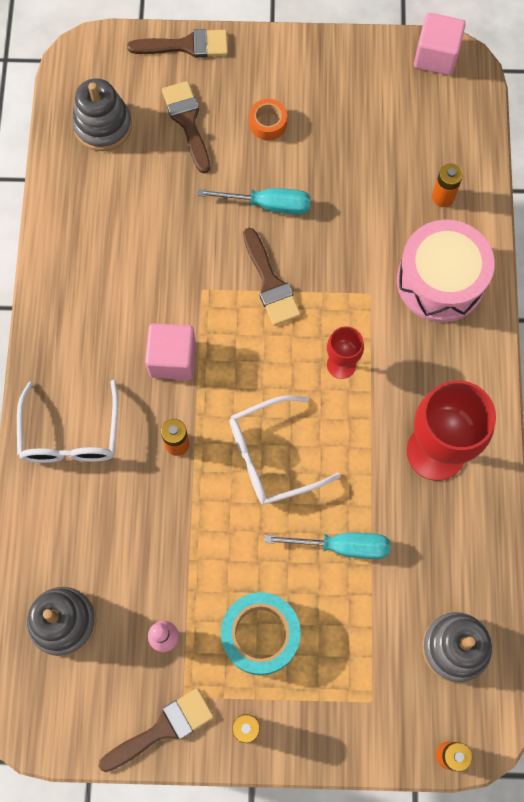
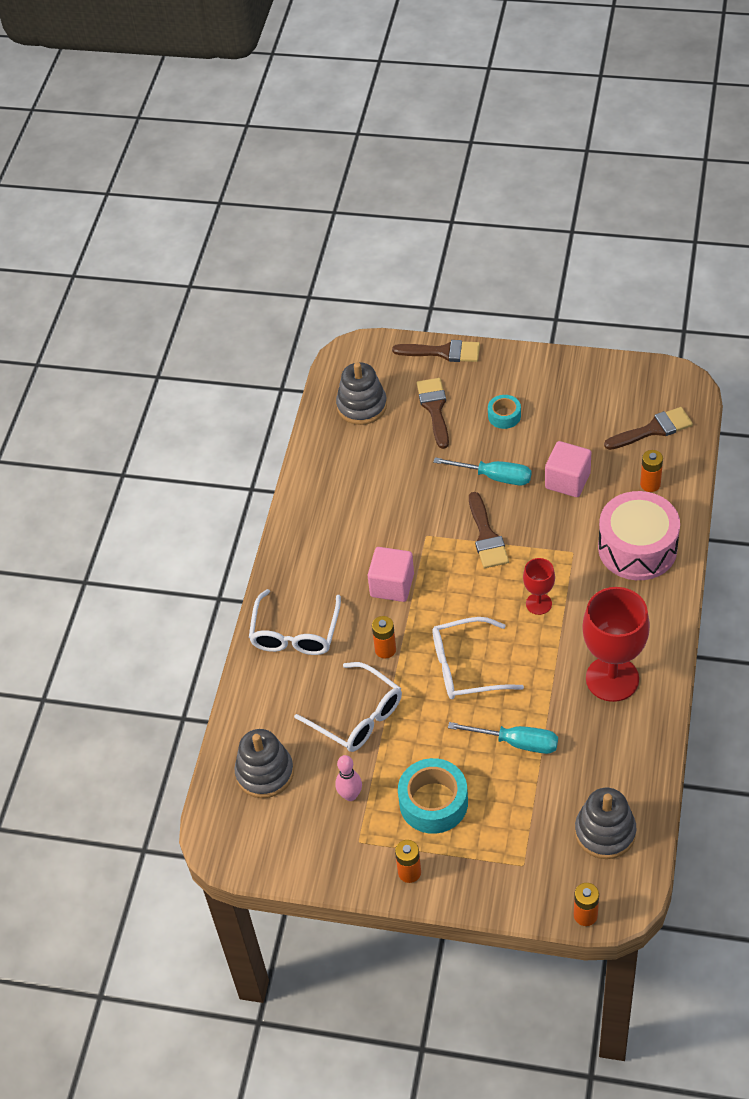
camera: 15 degrees right, 20 degrees down
brown brush [99,688,214,772] -> brown brush moved to [604,407,693,450]
orange tape [249,99,287,141] -> turquoise tape [488,395,521,429]
pink cube [414,13,466,75] -> pink cube moved to [545,441,591,497]
none -> white glasses [294,662,402,752]

